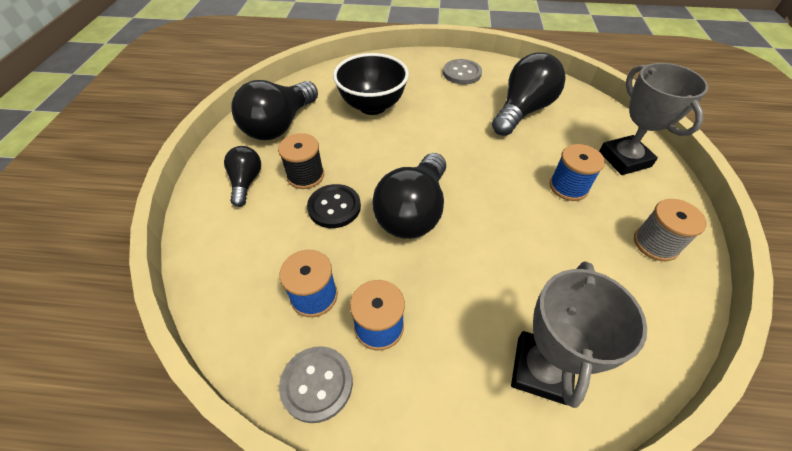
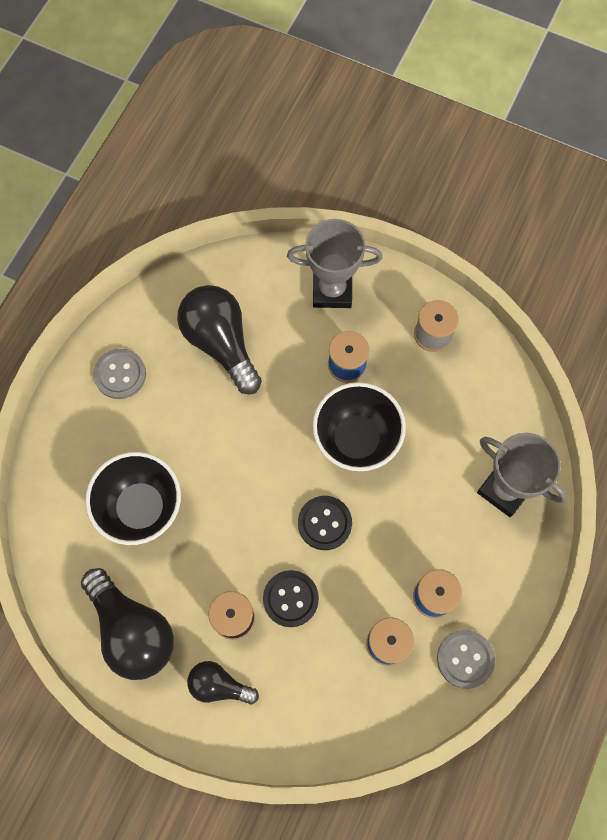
camera: 70 degrees left, 20 degrees up
black light bulb [372,153,446,239] -> black button [298,496,352,550]
none -> black bowl [313,382,406,471]

